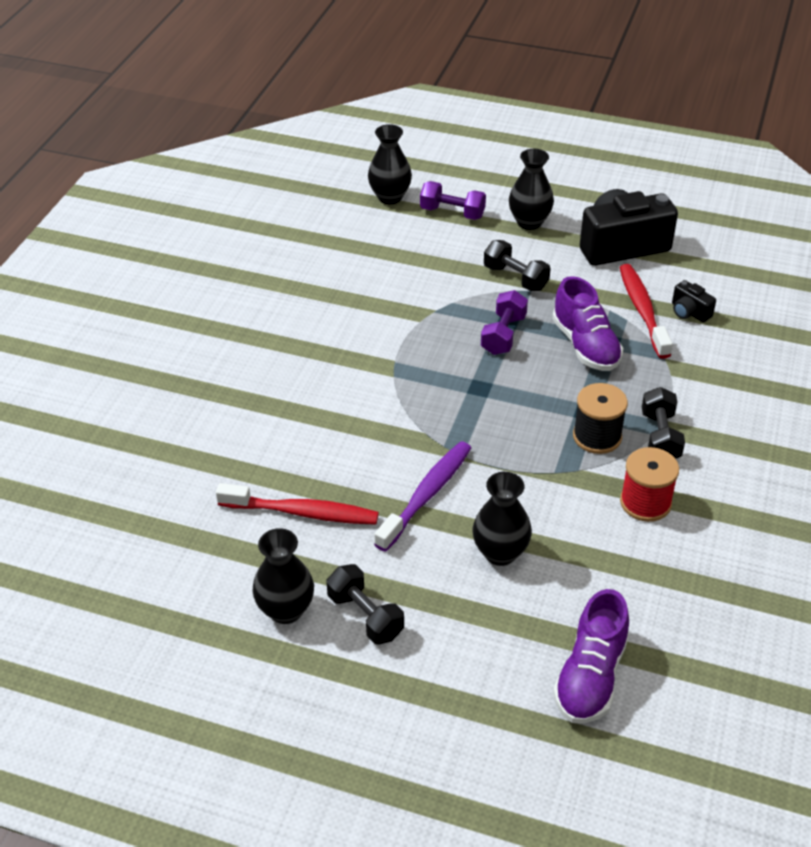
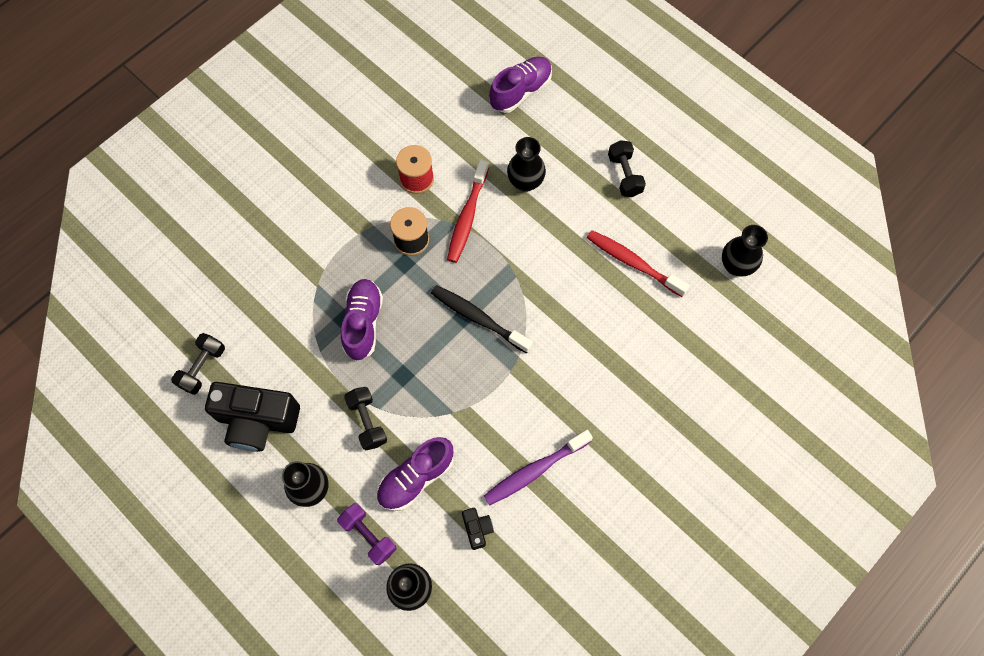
camera: 155 degrees left, 25 degrees up
black vase [253,528,314,624] -> black vase moved to [722,225,768,277]
purple toothbrush [374,441,471,552] -> purple toothbrush moved to [484,430,593,505]
purple dumbbell [481,290,528,355] -> none
red toothbrush [619,264,673,359] -> red toothbrush moved to [447,160,489,263]
black dumbbell [642,387,685,459] -> black dumbbell moved to [171,333,225,395]
black camera [672,280,716,322] -> black camera moved to [462,508,494,550]
none -> purple shoe [376,437,453,511]
none -> black toothbrush [431,285,533,353]

